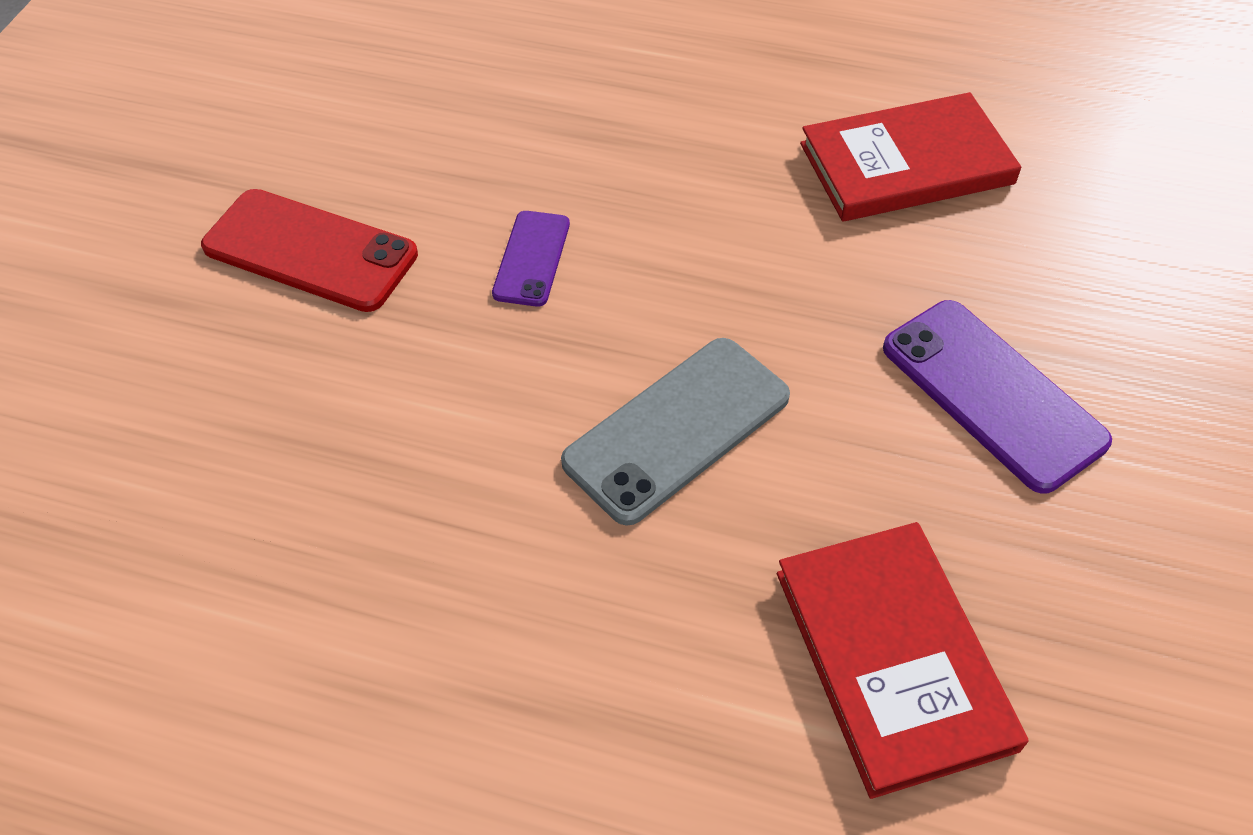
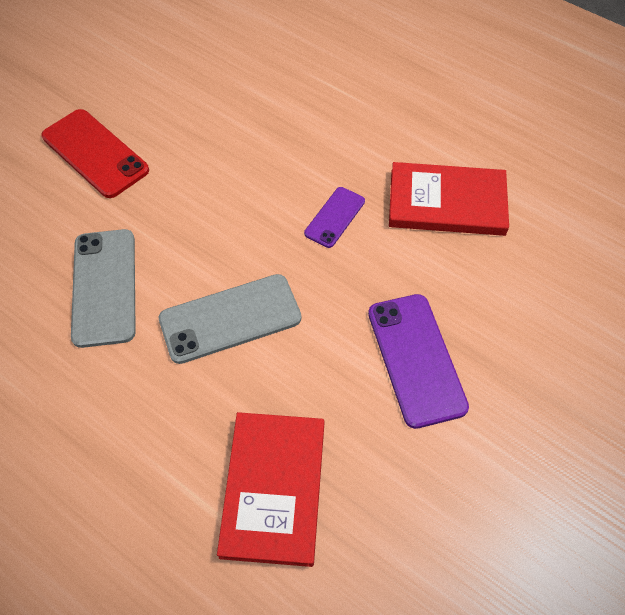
camera: 20 degrees right, 5 degrees up
purple phone [492,211,570,307] -> purple phone moved to [304,187,365,248]
none -> grey phone [71,229,136,348]

